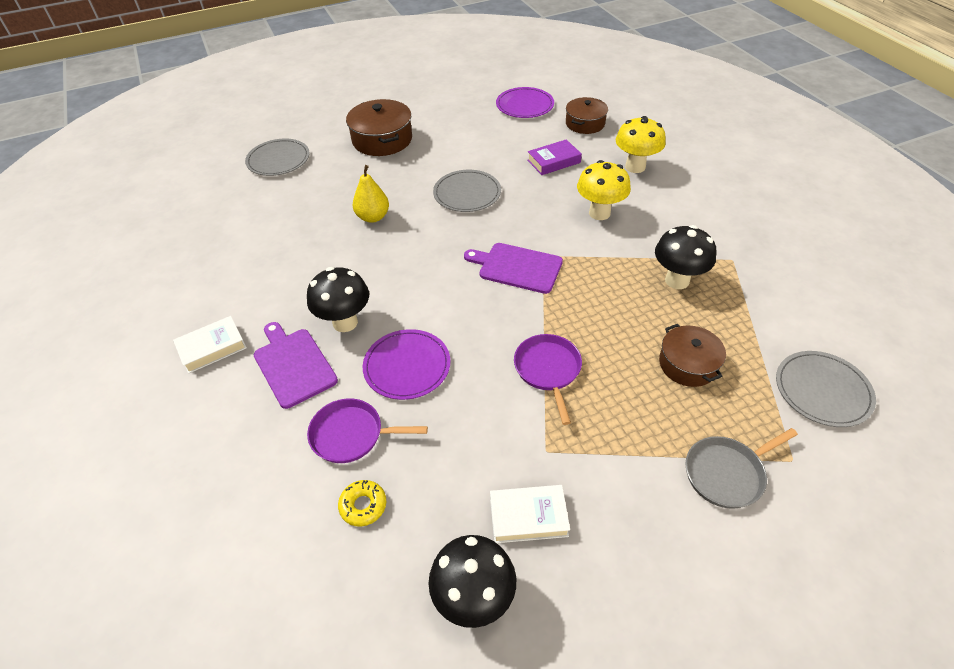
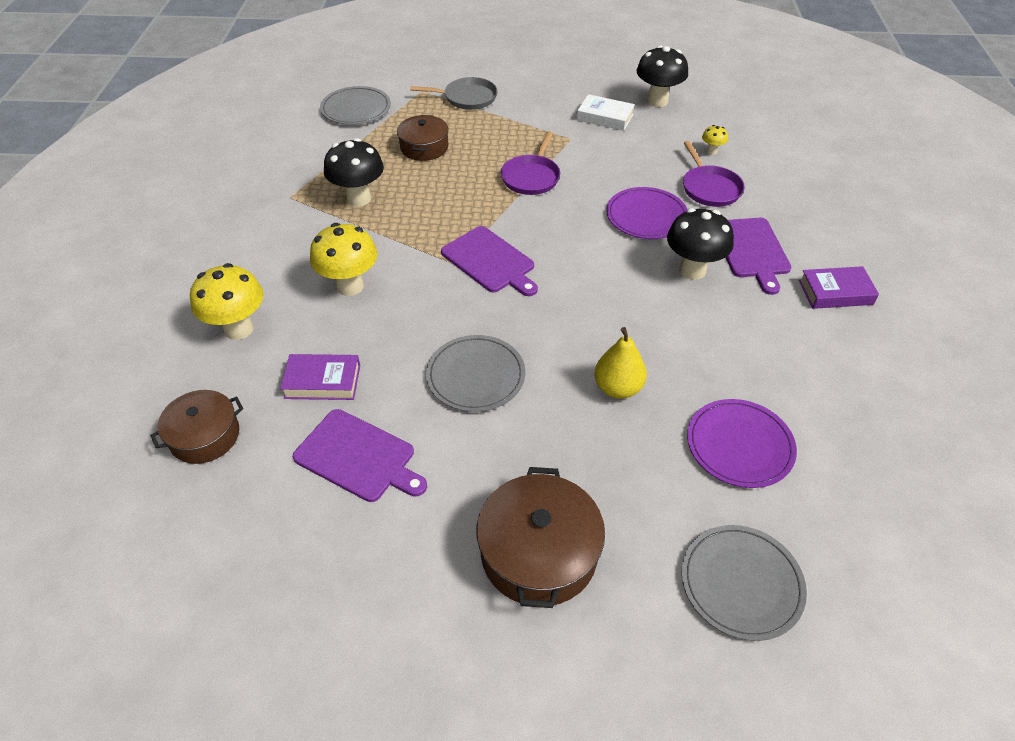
camera: 155 degrees left, 0 degrees up
white book [173,316,247,374] -> purple book [799,266,879,309]
purple pan [307,398,428,463] -> purple pan turned 45 degrees clockwise [683,141,745,207]
yellow donut [338,480,386,527] -> yellow mushroom [702,125,728,155]
purple plate [496,87,554,118] -> purple plate moved to [687,399,797,488]
none -> purple cutting board [293,409,427,502]

